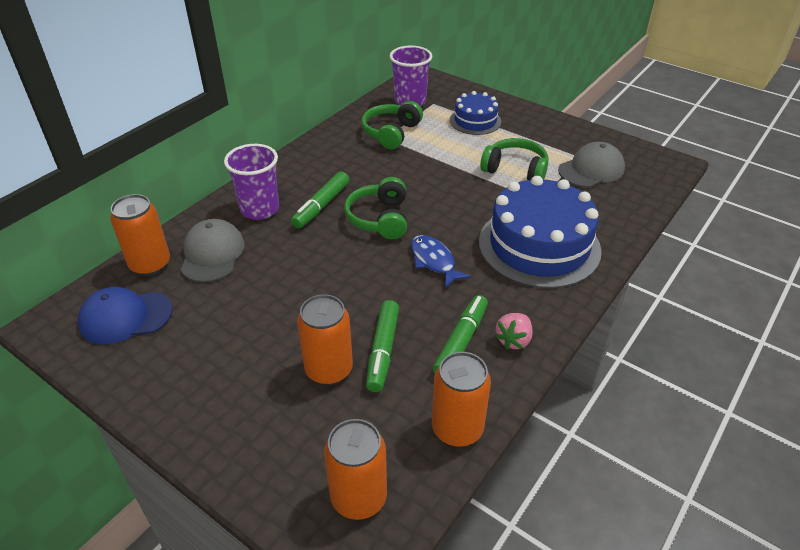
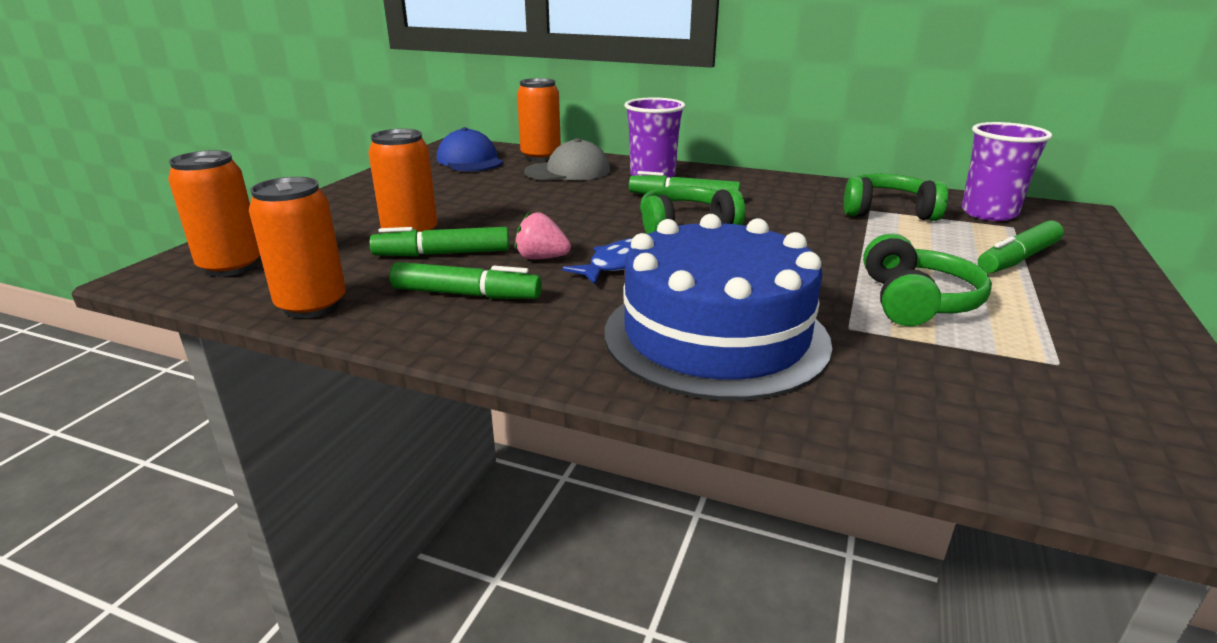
camera: 75 degrees right, 15 degrees down
blue cake [450,91,501,135] -> green marker [978,220,1064,273]
pink strawberry [495,313,533,349] -> pink strawberry moved to [515,212,571,260]
grey cap [558,142,625,187] -> none

